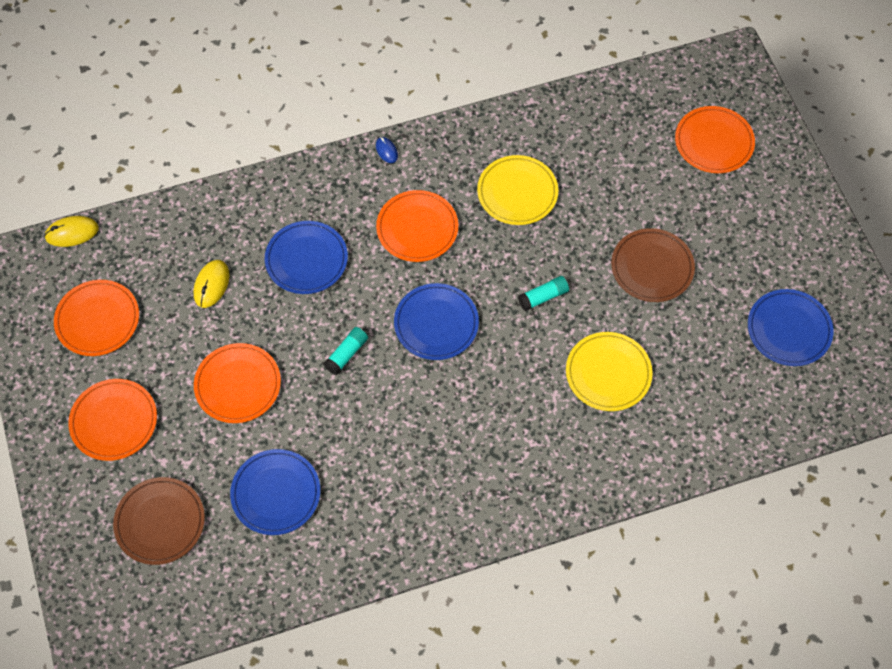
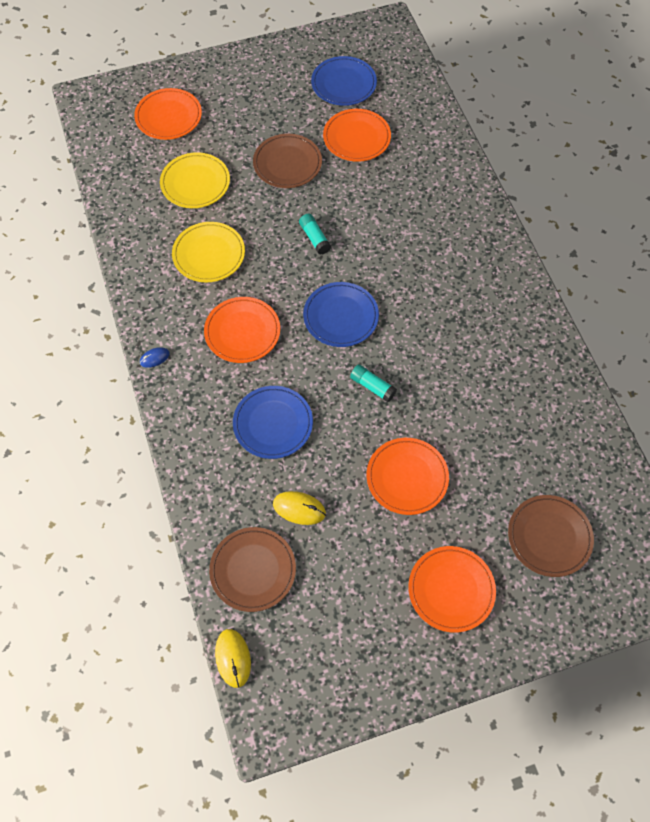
camera: 90 degrees left, 0 degrees up
orange plate [54,280,139,356] -> orange plate moved to [323,109,391,162]
blue plate [230,449,320,535] -> none
yellow plate [566,332,653,411] -> yellow plate moved to [160,152,230,208]
none -> brown plate [209,527,296,612]

